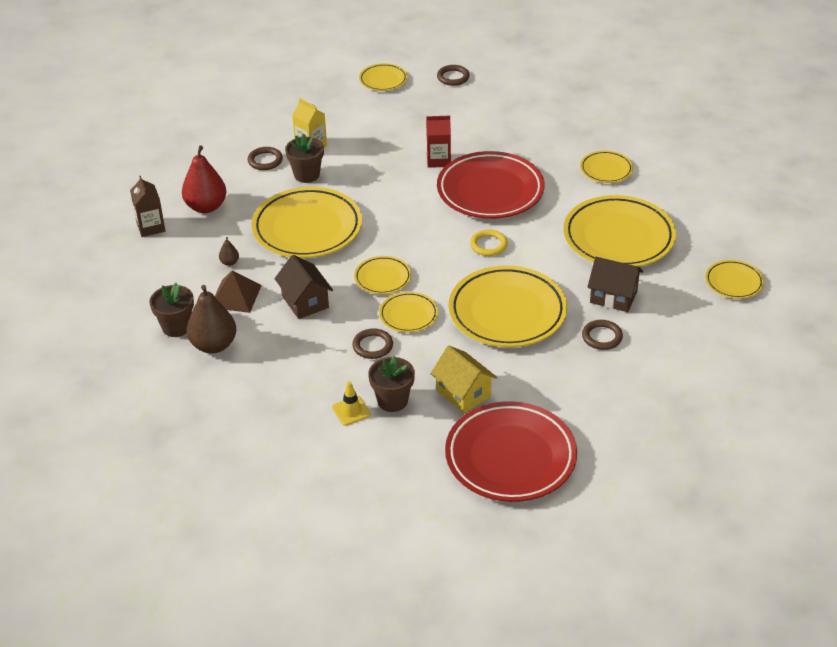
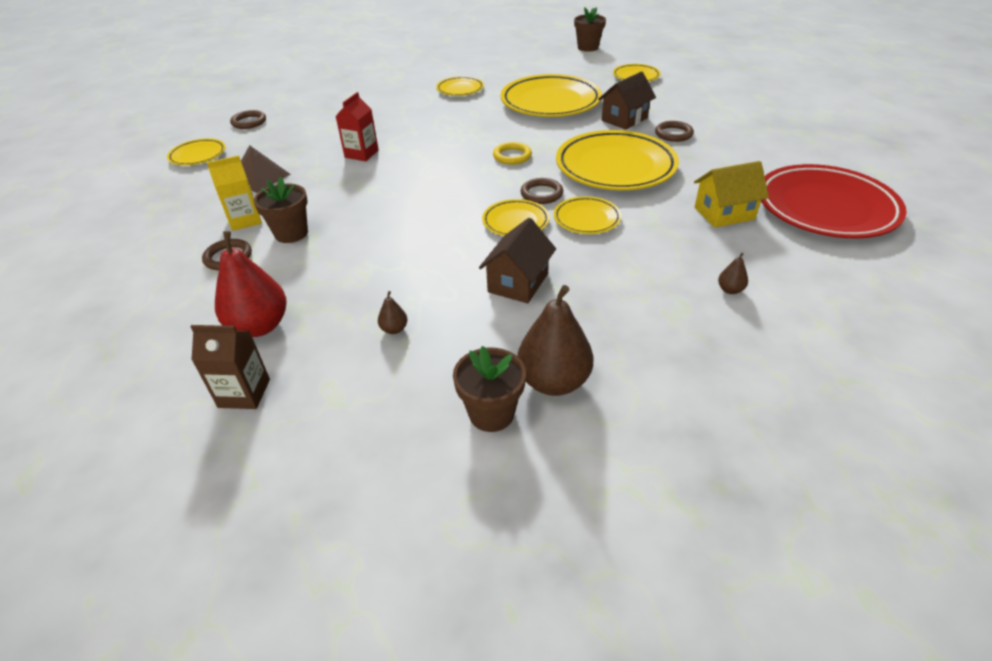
camera: 65 degrees left, 0 degrees up
brown pyramid [215,271,262,313] -> brown pyramid moved to [241,145,291,193]
yellow plate [251,187,362,258] -> none
brown house [275,255,333,319] -> brown house turned 60 degrees counterclockwise [479,218,556,304]
yellow traffic cone [332,381,371,426] -> brown pear [718,253,748,294]
brown ring [352,328,393,359] -> brown ring moved to [521,178,563,204]
brown flower pot [368,356,415,412] -> brown flower pot moved to [574,7,606,52]
red plate [437,151,545,219] -> none

